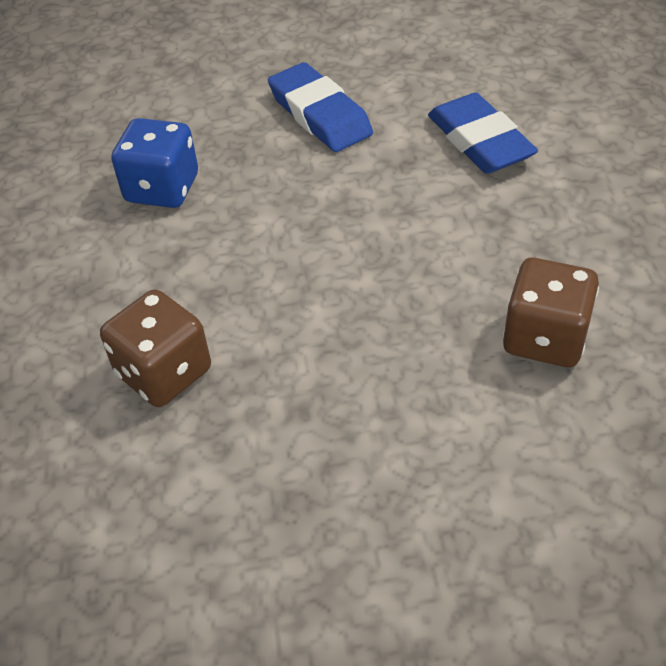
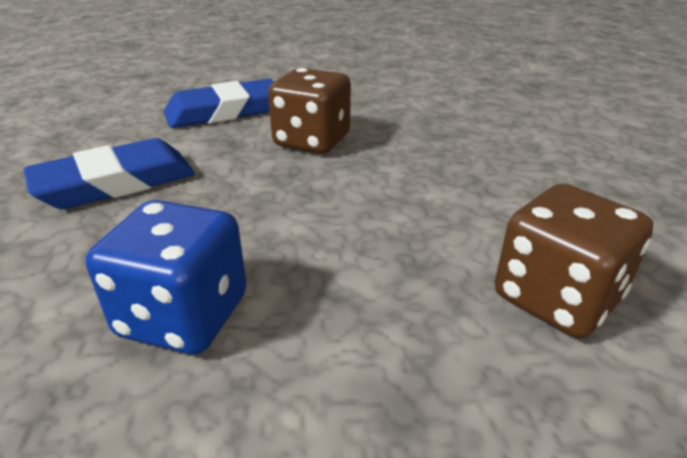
camera: 90 degrees left, 15 degrees down
brown dice [503,258,599,367] -> brown dice moved to [268,68,351,154]

